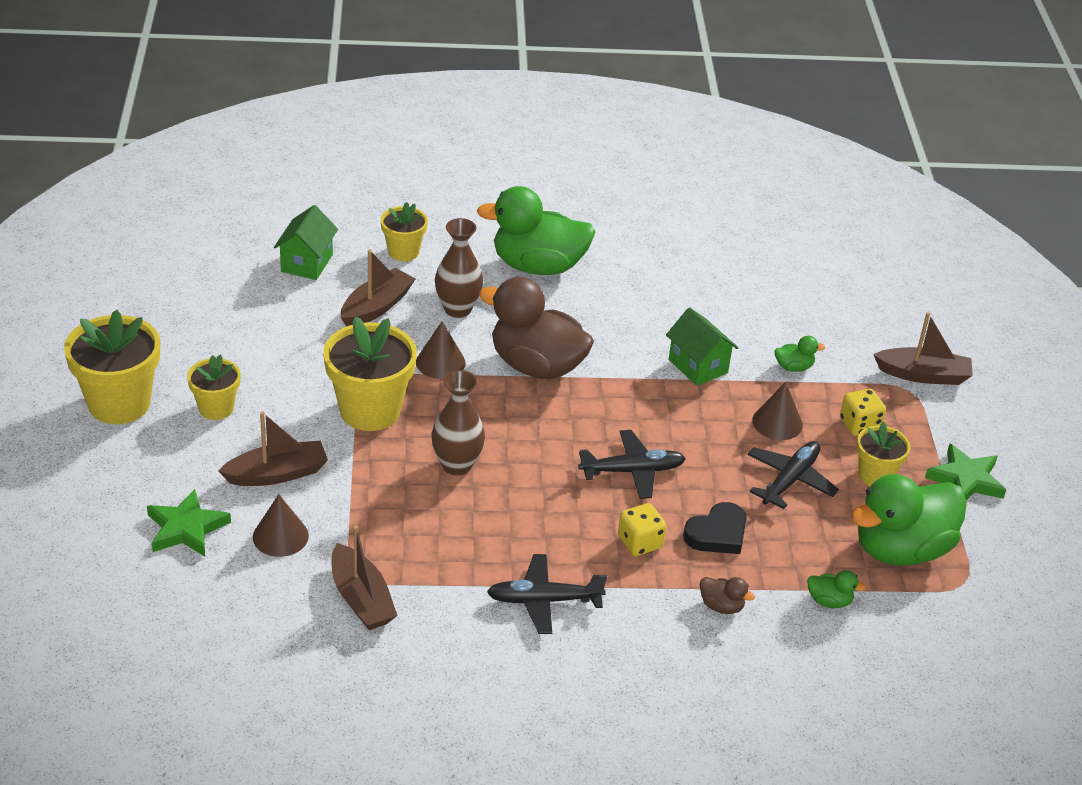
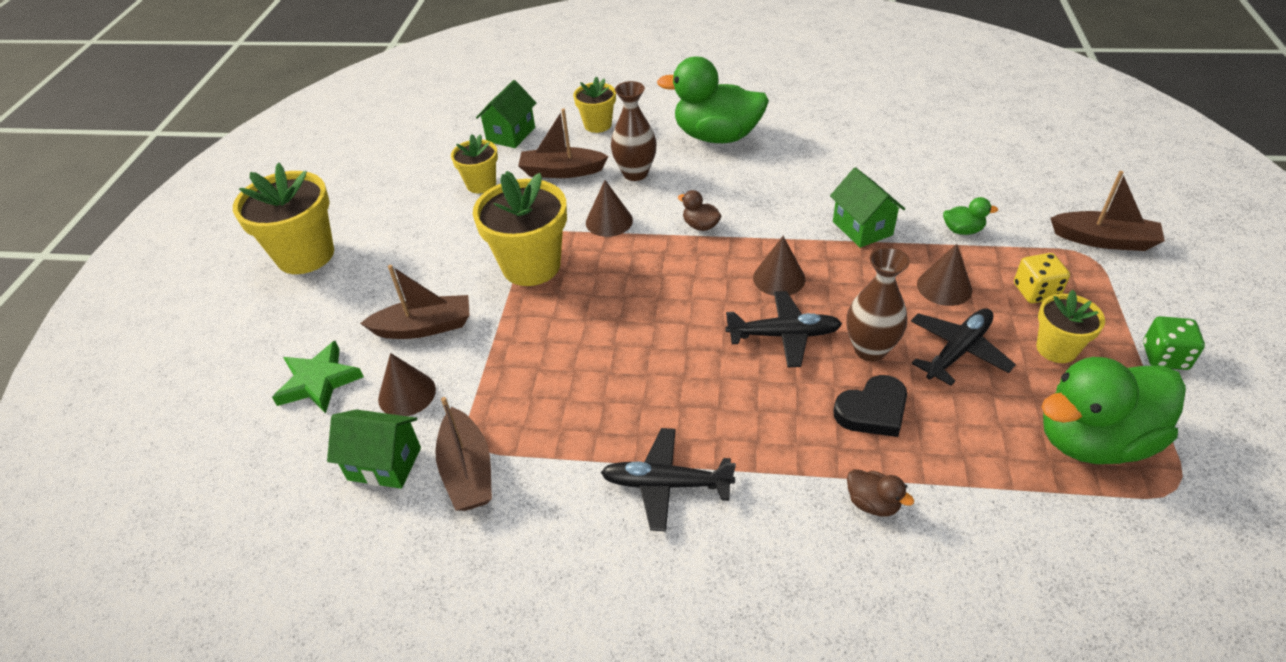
camera: 15 degrees right, 5 degrees up
yellow flower pot [187,354,241,420] -> yellow flower pot moved to [451,134,498,193]
brown boat [341,250,415,326] -> brown boat turned 135 degrees counterclockwise [518,108,609,178]
brown vase [432,370,485,476] -> brown vase moved to [846,247,910,361]
brown duck [479,277,594,379] -> brown duck [678,190,721,231], size x0.41
yellow dice [618,503,666,556] -> none
green duck [807,570,866,608] -> none
green star [925,444,1006,500] -> green dice [1143,316,1205,370]
none -> green house [327,409,421,489]
none -> brown cone [753,236,805,296]

